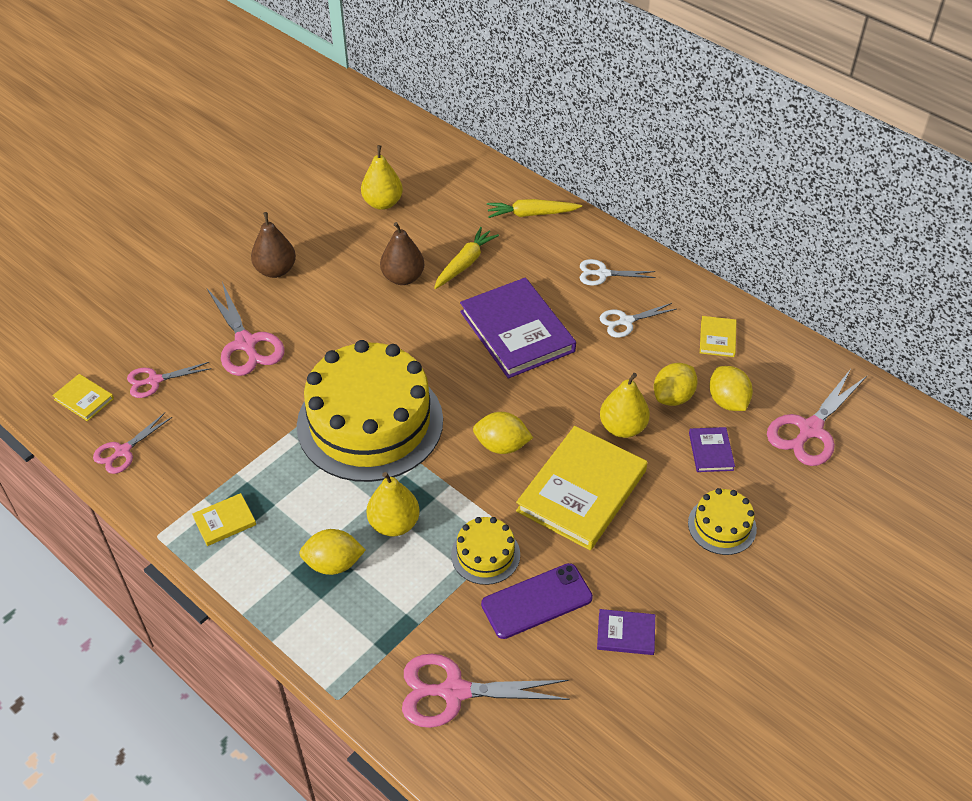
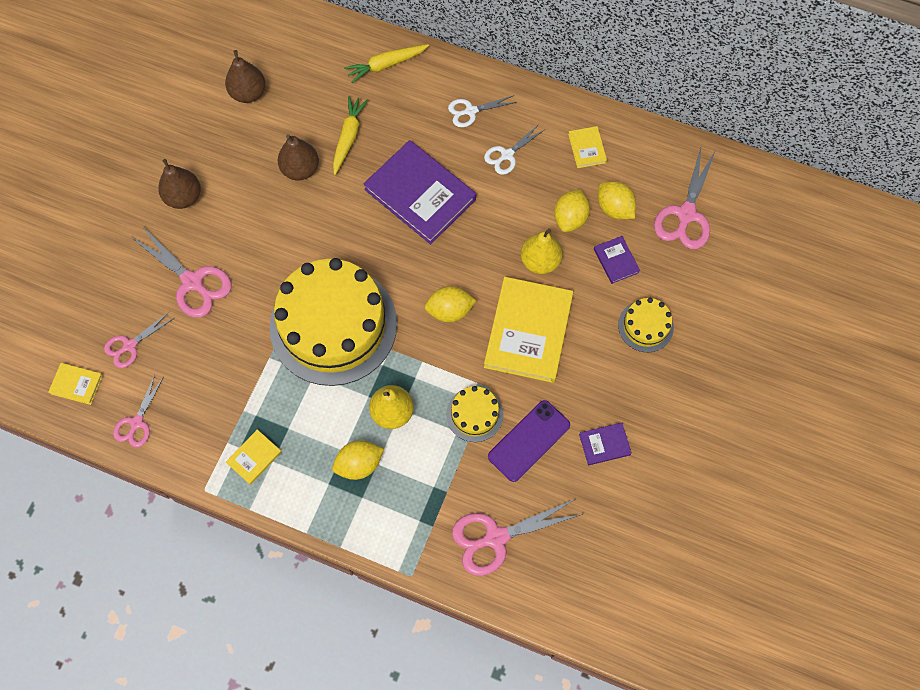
camera: 20 degrees left, 20 degrees up
yellow pear [361,145,403,210] -> brown pear [225,50,266,103]

